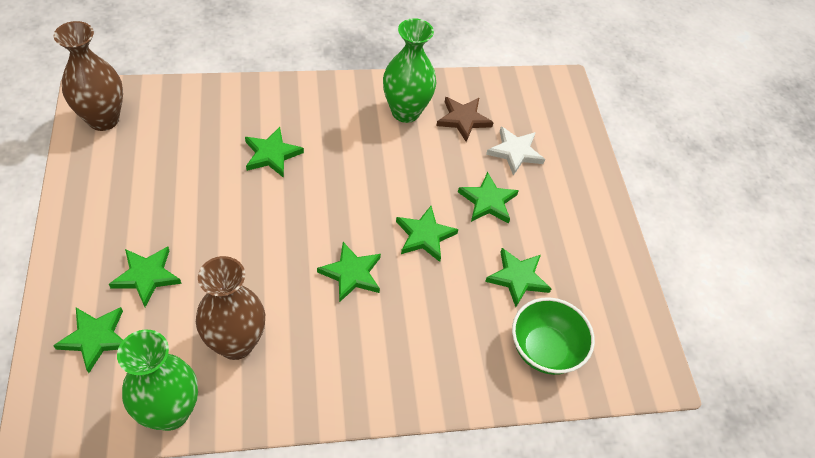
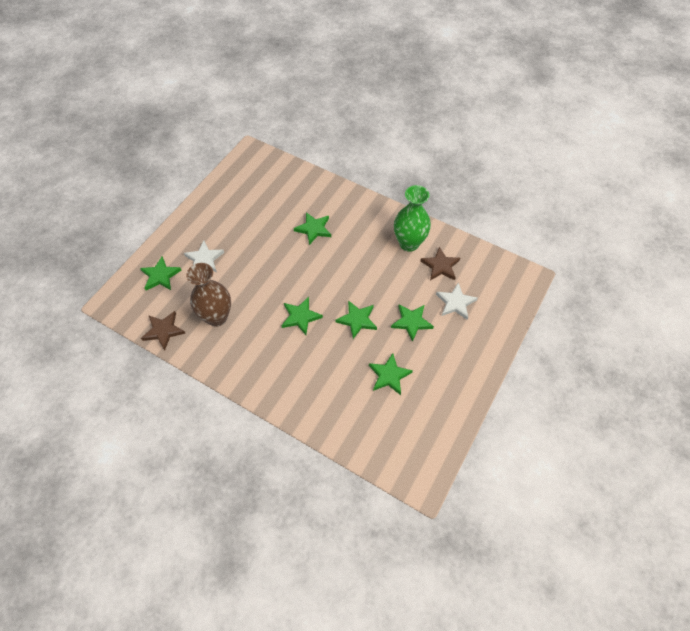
camera: 45 degrees right, 5 degrees up
brown vase [54,21,123,131] -> none
green star [109,246,182,307] -> white star [184,241,224,272]
green vase [117,330,198,431] -> brown star [141,311,186,350]
green bowl [512,297,595,375] -> none

